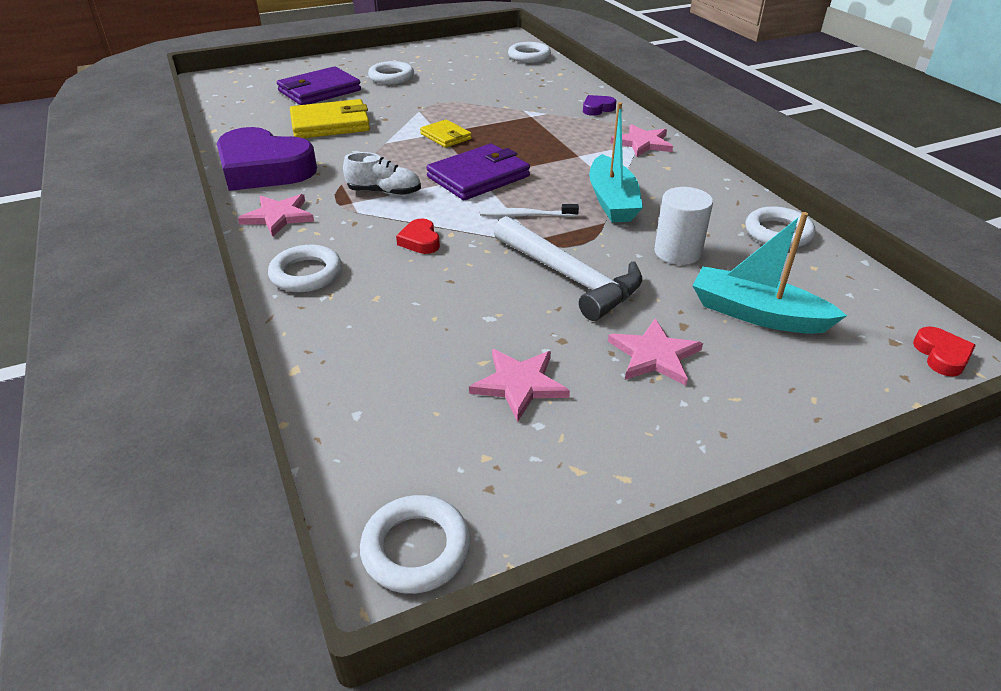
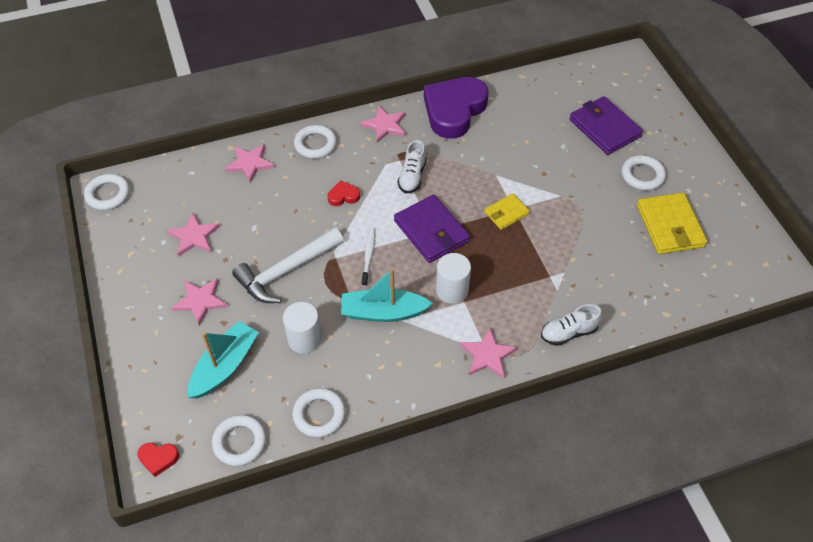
camera: 95 degrees right, 15 degrees up
yellow wallet [290,99,370,138] -> yellow wallet moved to [637,193,707,254]
white ring [508,42,551,63] -> white ring moved to [212,415,266,466]
purple heart [583,95,616,116] -> white shoe [541,304,602,346]
none -> pink star [225,144,275,183]
none -> white cylinder [436,253,471,304]

